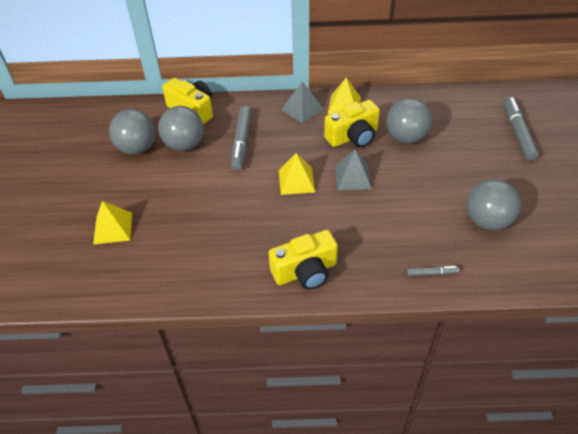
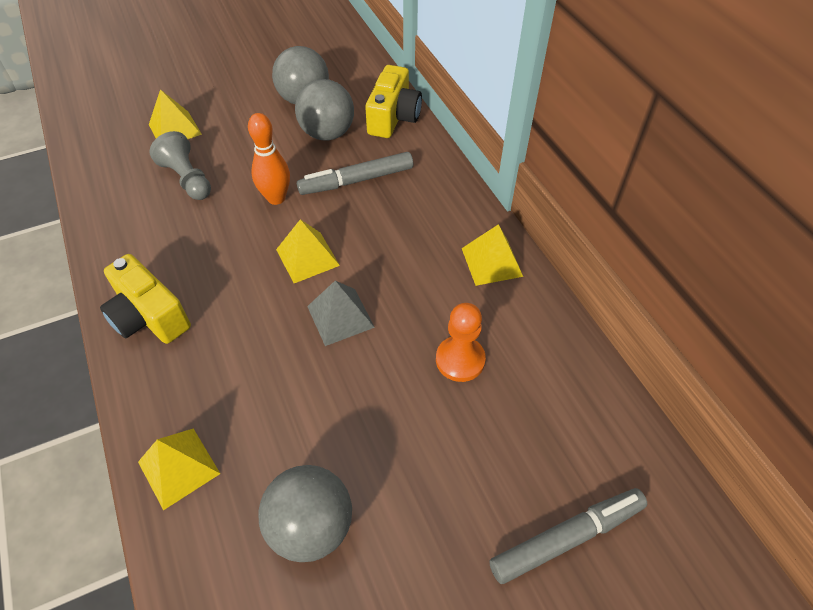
camera: 65 degrees right, 5 degrees up
grey pyramid [281,82,324,124] -> none
yellow camera [324,100,380,147] -> none
grey ball [386,98,432,143] -> orange pawn [436,303,486,382]
grey marker [407,266,460,276] -> yellow pyramid [138,429,220,510]
none -> grey pawn [150,131,211,200]
none -> orange bowling pin [248,113,290,205]

